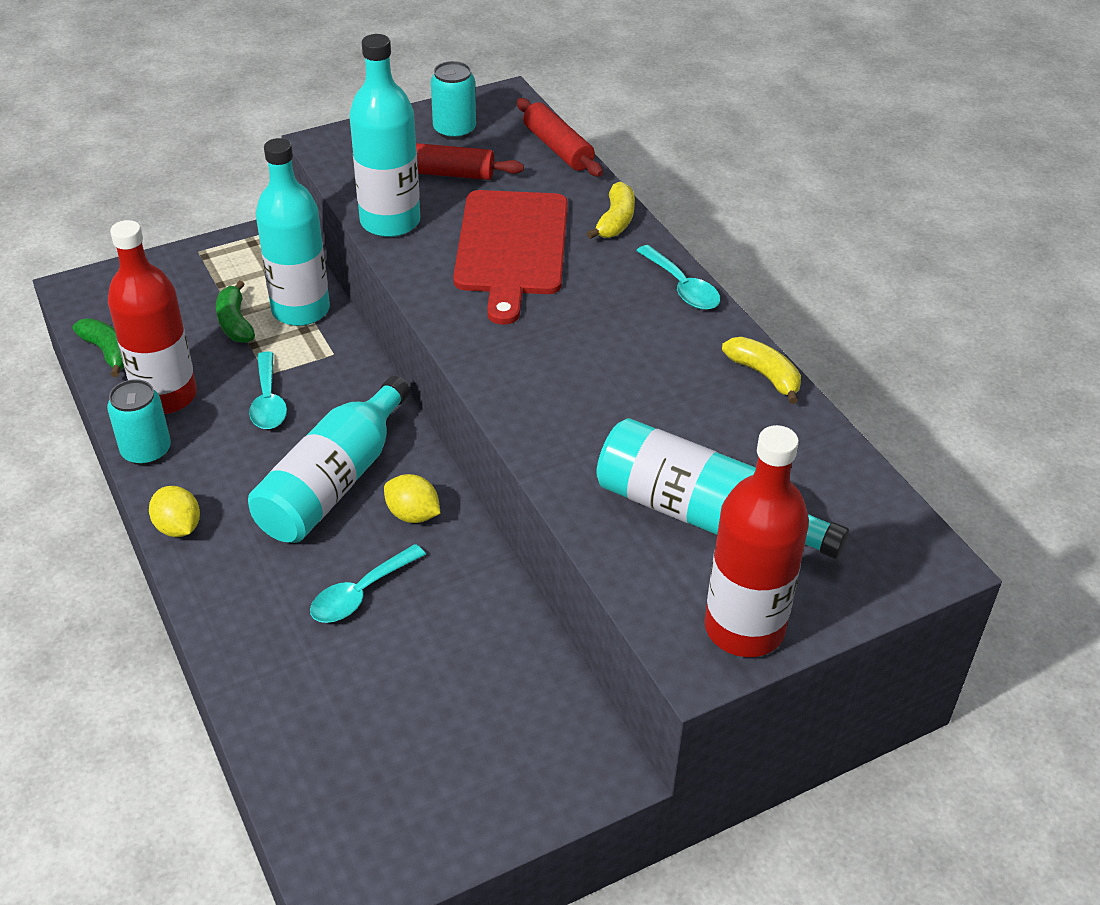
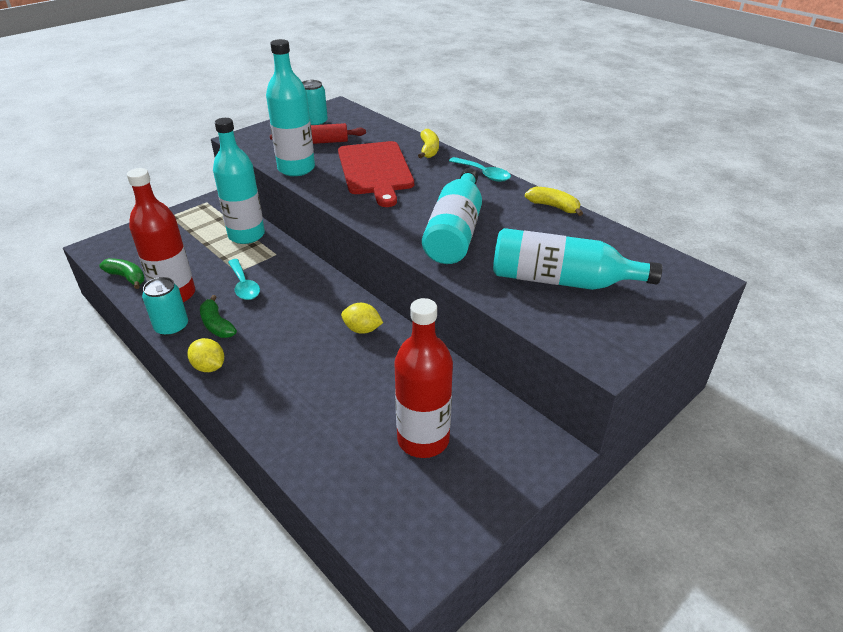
camera: 15 degrees left, 5 degrees down
green banana [216,281,255,343] -> green banana moved to [200,295,237,338]
turquoise bottle [248,376,410,543] -> turquoise bottle moved to [422,168,482,264]
turquoise spoon [310,544,426,623] -> none
red rolling pin [517,98,603,177] -> none
red bottle [705,425,809,657] -> red bottle moved to [394,298,453,458]

